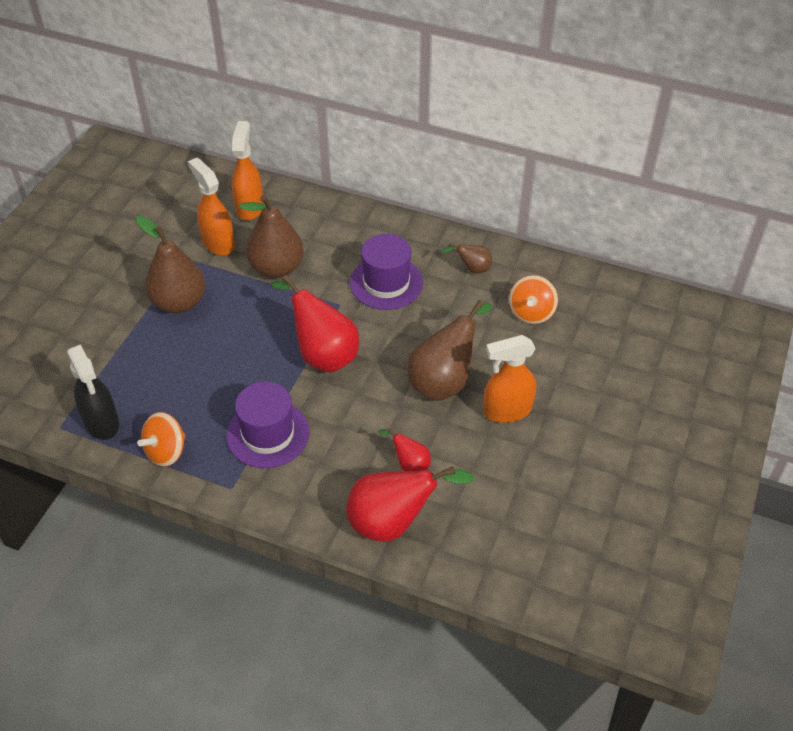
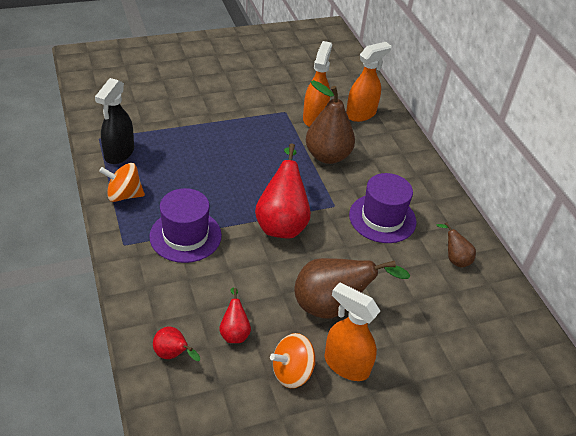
camera: 45 degrees right, 5 degrees down
brown pear [136,216,205,313] -> none
red pear [346,466,474,542] -> red pear [153,327,200,361], size x0.50
orange spinning top [509,275,558,324] -> orange spinning top moved to [270,333,316,388]

